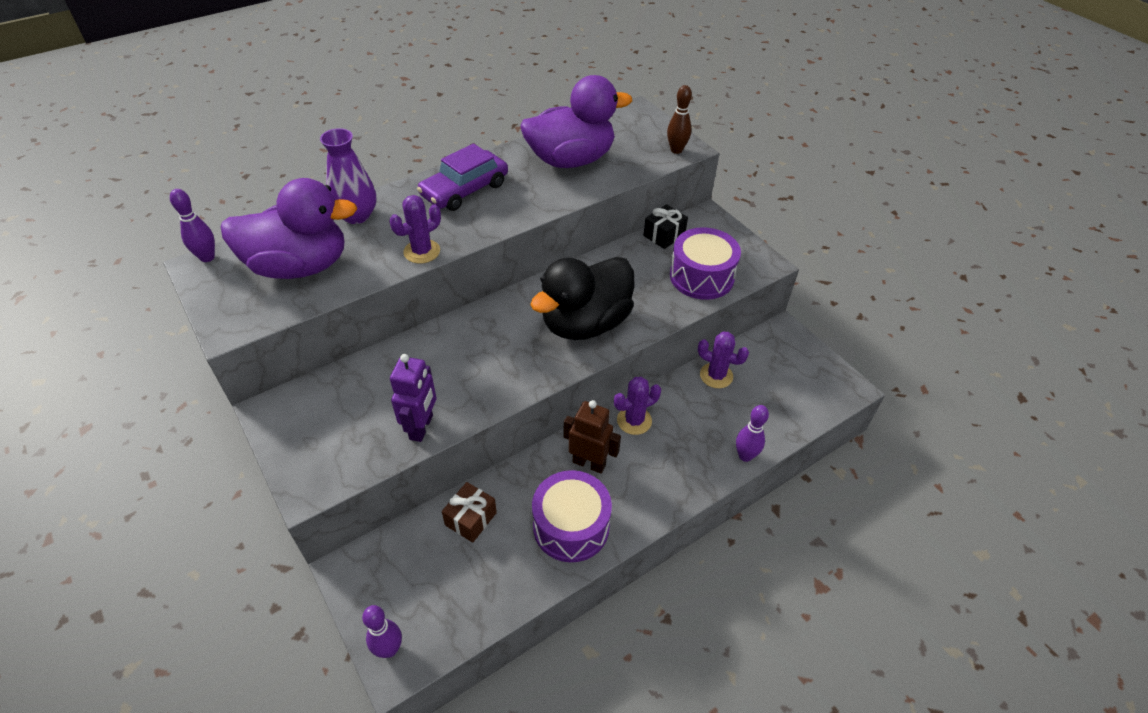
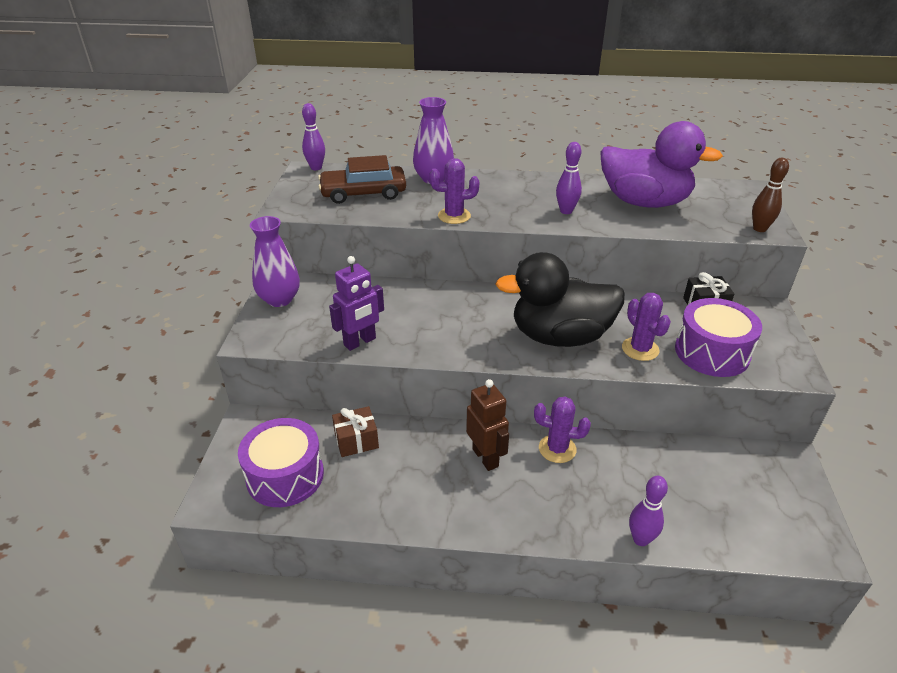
camera: 40 degrees right, 10 degrees down
purple duck [221,178,357,279] -> brown car [318,155,406,204]
purple bowling pin [362,605,402,658] -> purple bowling pin moved to [556,142,582,214]
purple car [417,143,508,211] -> none
purple drum [532,470,612,562] -> purple drum moved to [238,418,324,507]
purple cactus [698,331,749,388] -> purple cactus moved to [622,293,671,361]
none -> purple vase [250,216,300,307]

